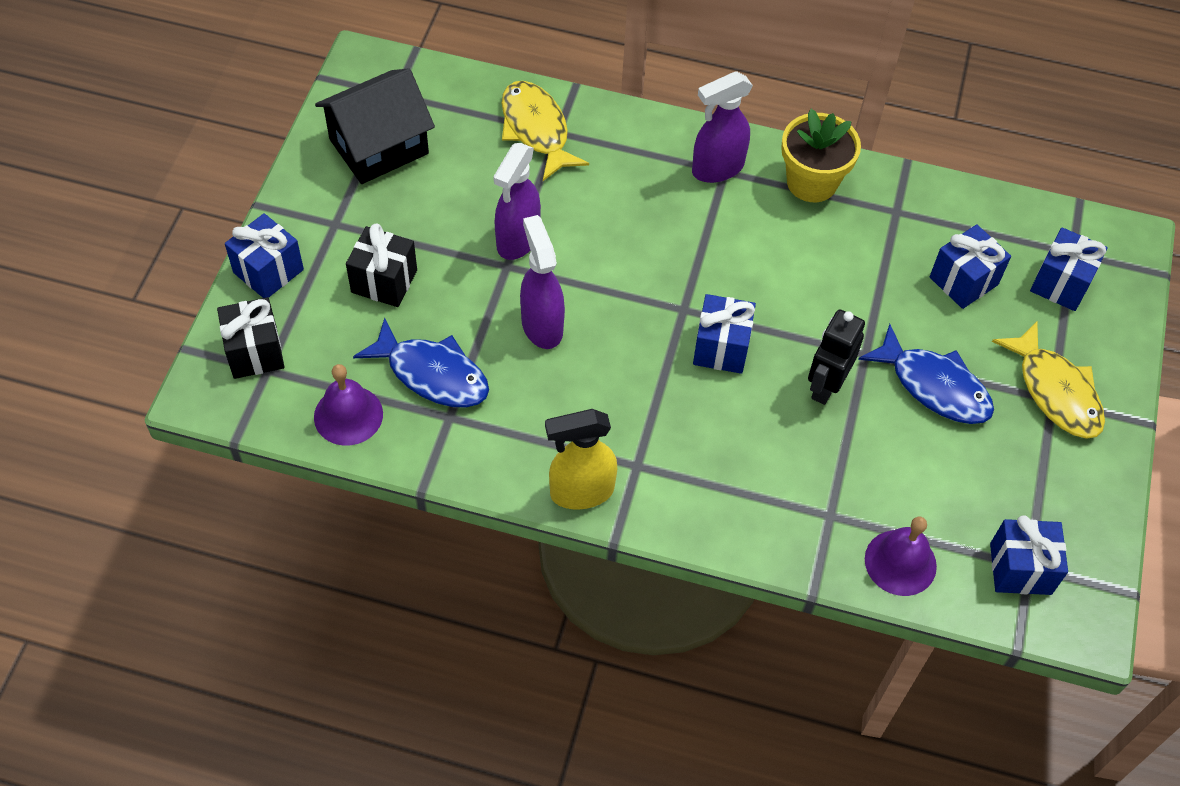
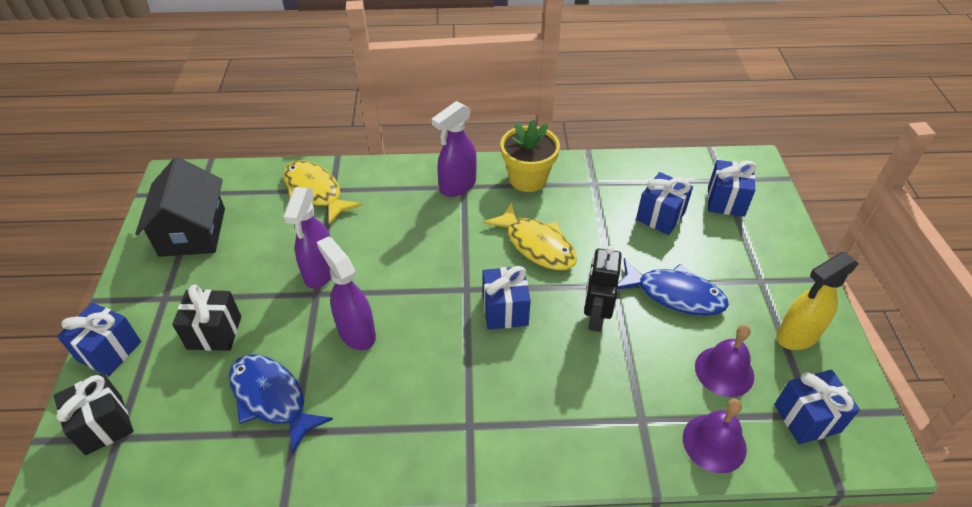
camera: 15 degrees left, 10 degrees down
purple bell [314,364,383,445] -> purple bell moved to [695,325,754,397]
black house [315,68,435,184] -> black house turned 45 degrees counterclockwise [135,157,225,257]
blue fish [353,318,489,408] -> blue fish turned 150 degrees counterclockwise [229,354,333,454]
yellow spray bottle [545,409,617,509] -> yellow spray bottle moved to [776,252,858,350]
yellow fish [992,321,1105,439] -> yellow fish moved to [483,202,577,270]

